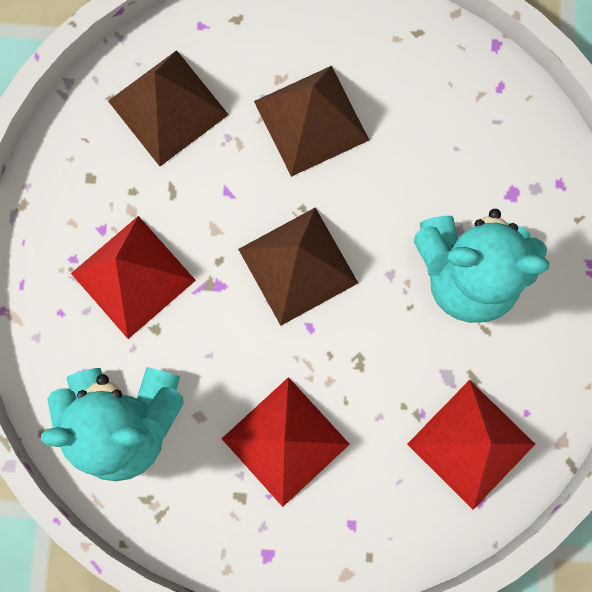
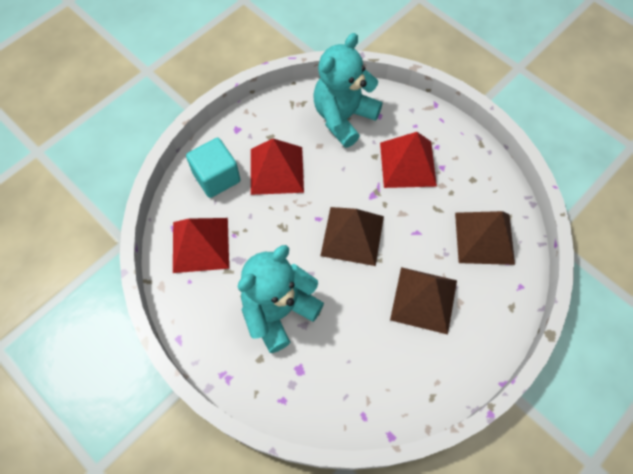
camera: 130 degrees right, 15 degrees down
none -> turquoise cube [186,138,241,198]

